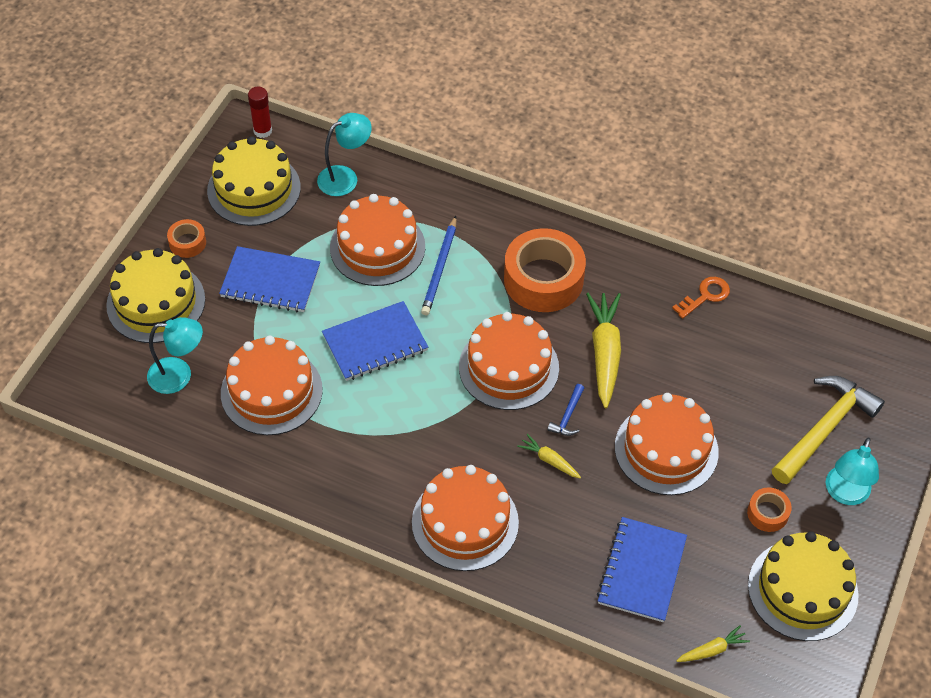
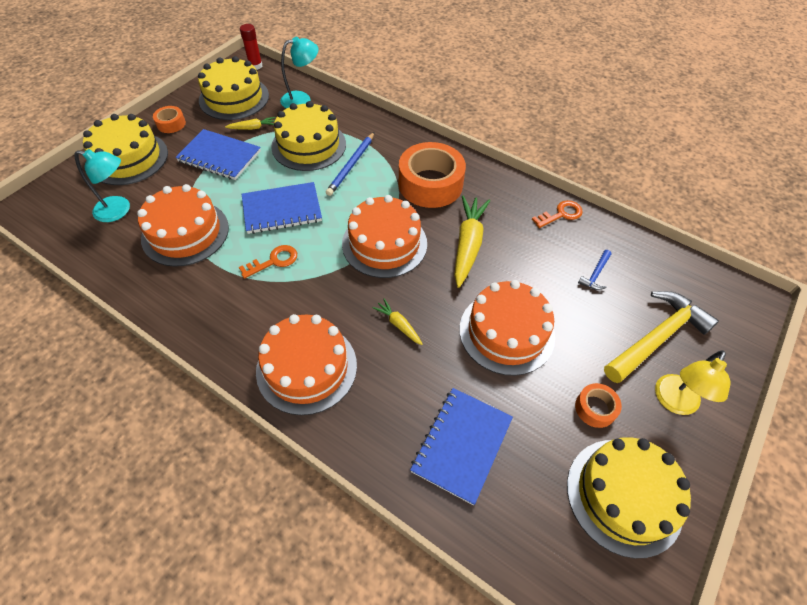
camera: 10 degrees right, 0 degrees up
orange cake [330,194,425,286] -> yellow cake [271,101,346,171]
blue hammer [547,384,584,436] -> blue hammer moved to [578,250,612,290]
yellow carrot [676,625,750,662] -> yellow carrot moved to [225,117,275,130]
turquoise lamp [826,437,879,505] -> yellow lamp [655,350,730,415]
none -> orange key [239,245,297,279]

